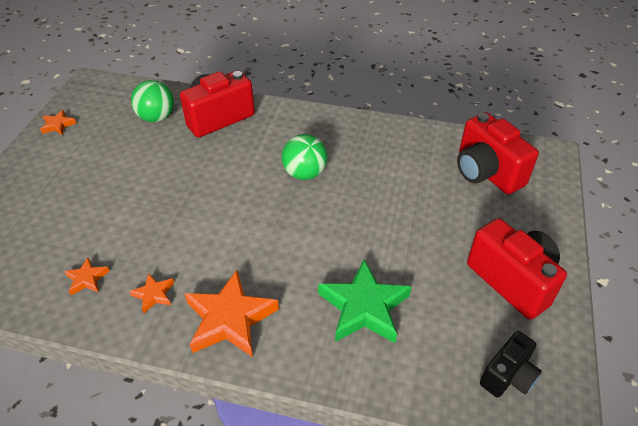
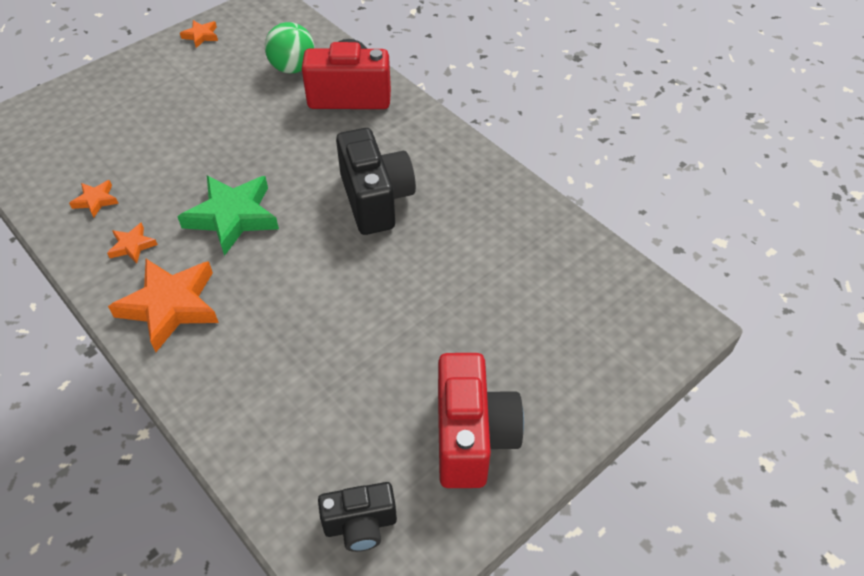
camera: 35 degrees right, 5 degrees up
green ball [282,134,328,180] -> black camera [336,128,416,235]
green star [318,259,411,343] -> green star moved to [177,176,279,256]
red camera [457,112,539,194] -> none

